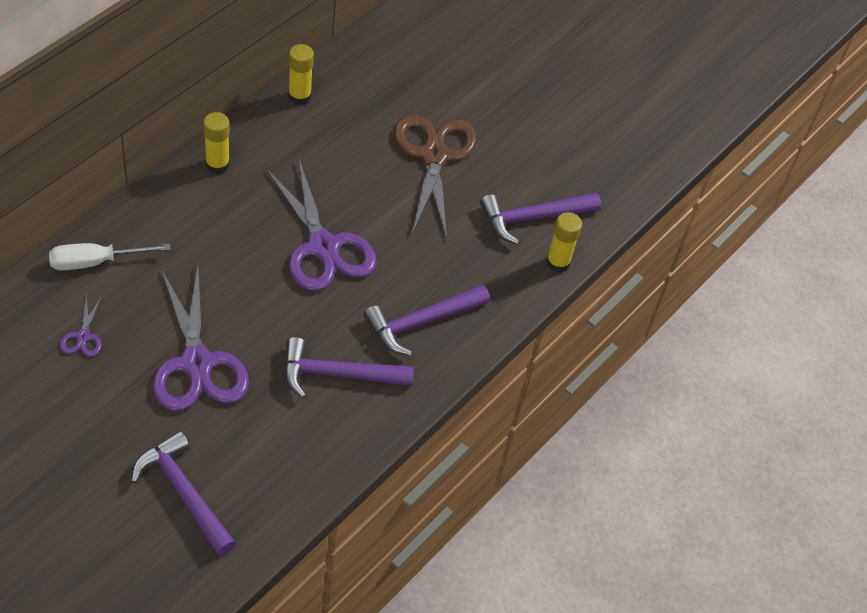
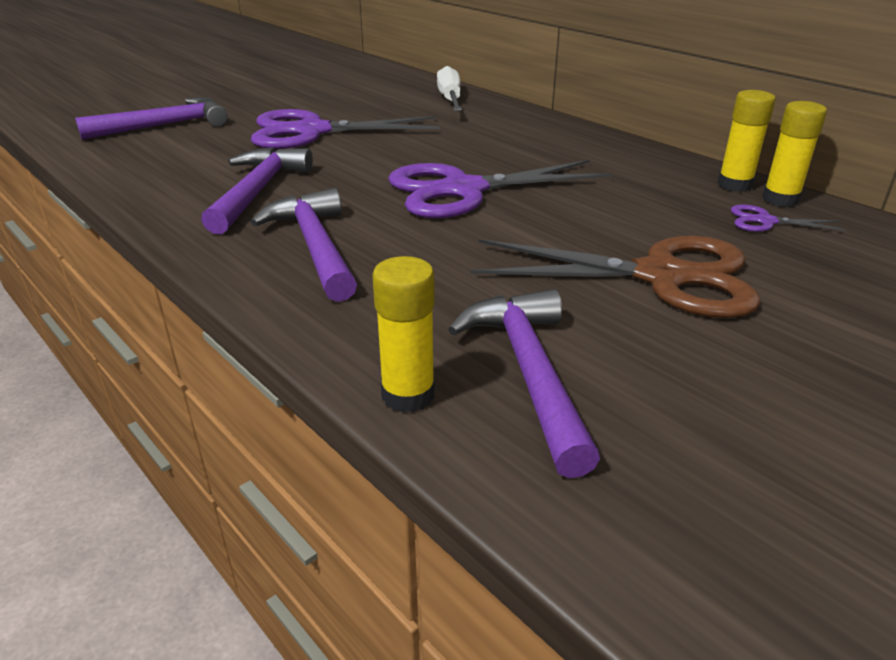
camera: 105 degrees right, 20 degrees down
purple scissors [60,296,102,357] -> purple scissors moved to [731,204,846,232]
yellow glue stick [203,112,230,174] -> yellow glue stick moved to [762,101,827,207]

